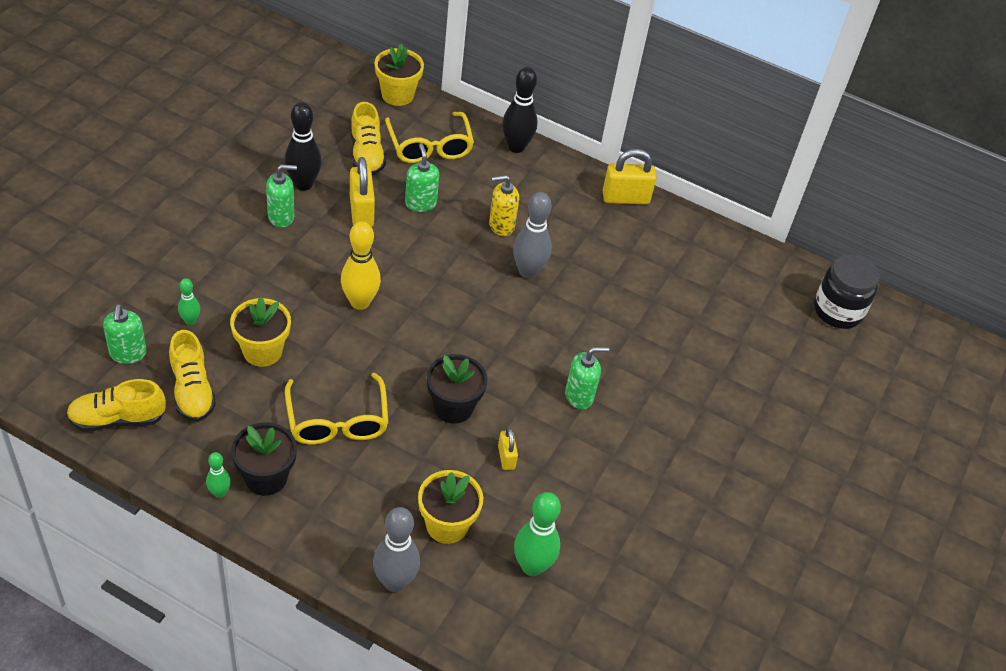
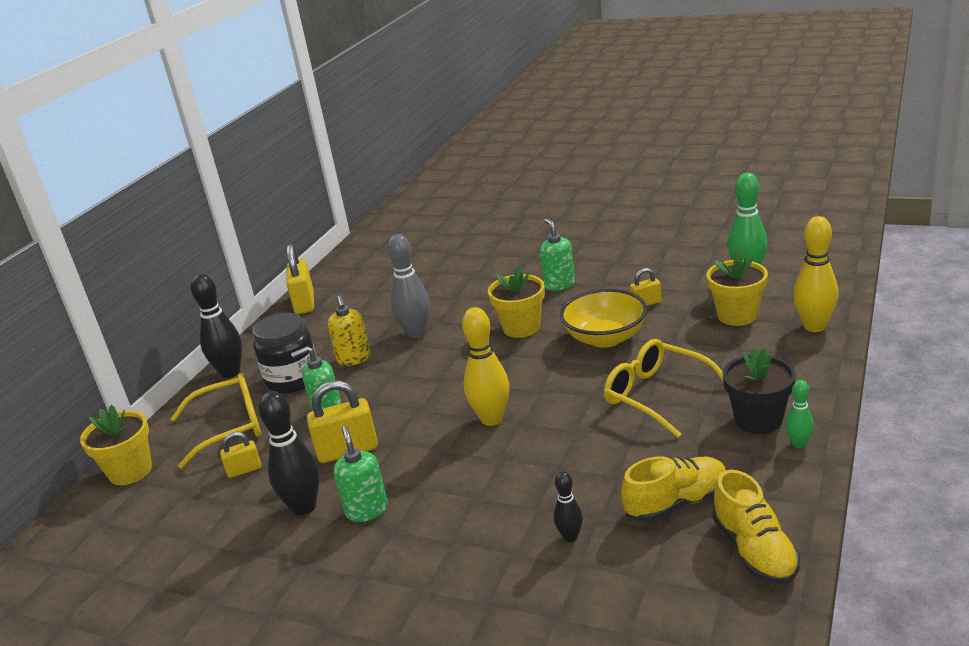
camera: 85 degrees left, 20 degrees down
green soap dispenser [103,304,147,364] -> none
green bowling pin [178,278,200,325] -> black bowling pin [554,471,583,542]
yellow flower pot [230,297,291,367] -> yellow flower pot moved to [488,265,545,338]
yellow glasses [285,373,388,445] -> yellow glasses turned 120 degrees counterclockwise [604,339,723,438]
yellow shoe [350,102,386,175] -> yellow padlock [220,432,261,478]
grey bowling pin [373,507,420,592] -> yellow bowling pin [793,216,839,332]
black flower pot [427,354,488,424] -> yellow bowl [560,289,647,347]
black jar [814,254,880,329] -> black jar moved to [253,313,316,394]

